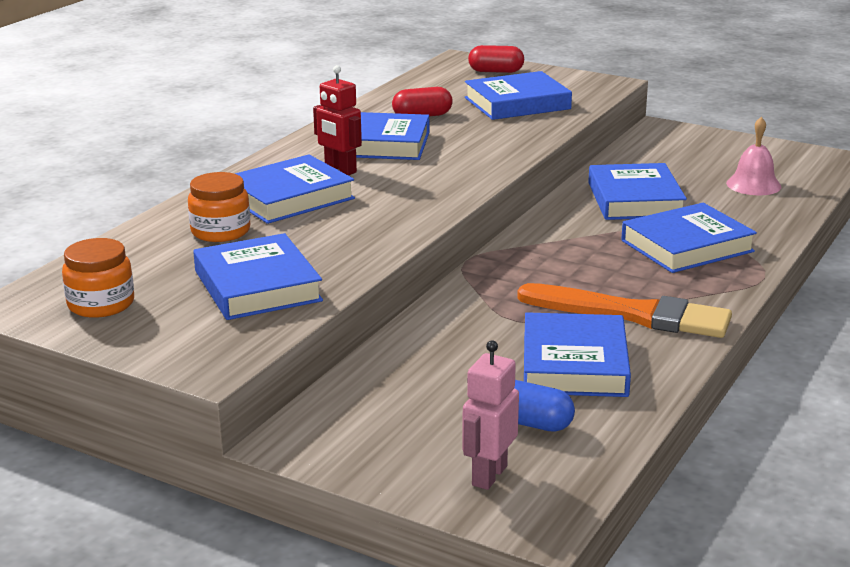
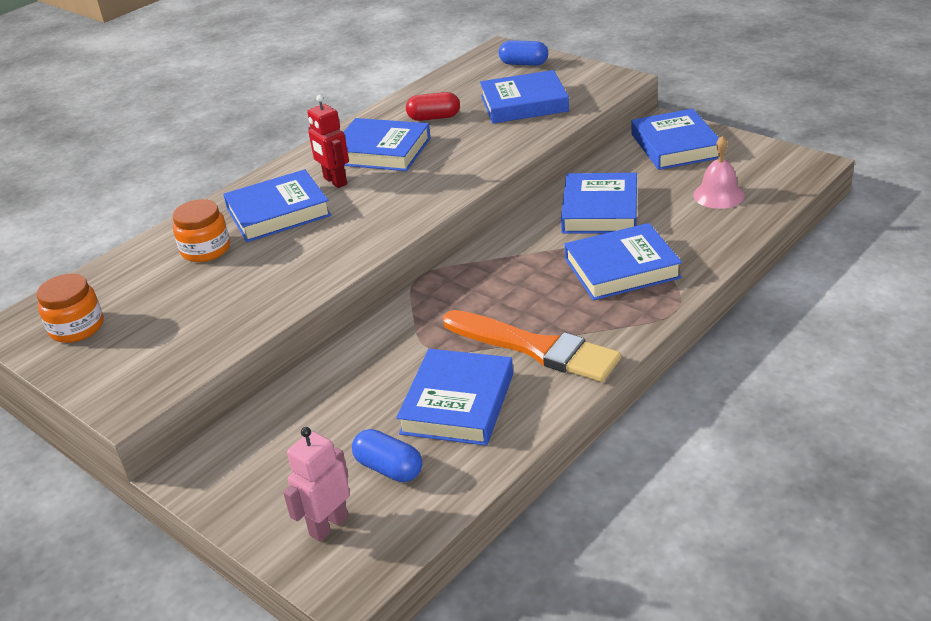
camera: 15 degrees right, 10 degrees up
blue book [193,233,323,320] -> blue book moved to [631,109,719,170]
red capsule [468,45,524,73] -> blue capsule [499,40,548,66]

